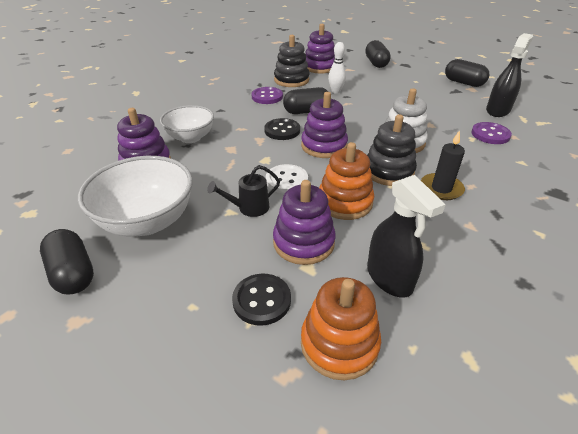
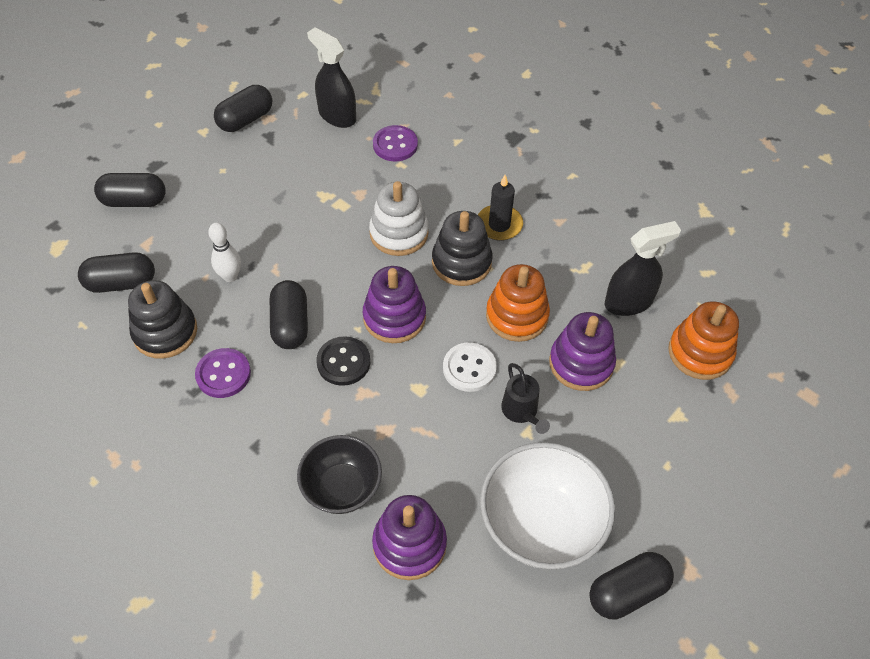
camera: 85 degrees left, 15 degrees up
white bowl [160,105,214,143] -> black bowl [297,435,382,514]
black button [232,274,291,326] -> none
purple stacking toy [305,24,335,74] -> black capsule [78,252,155,293]

